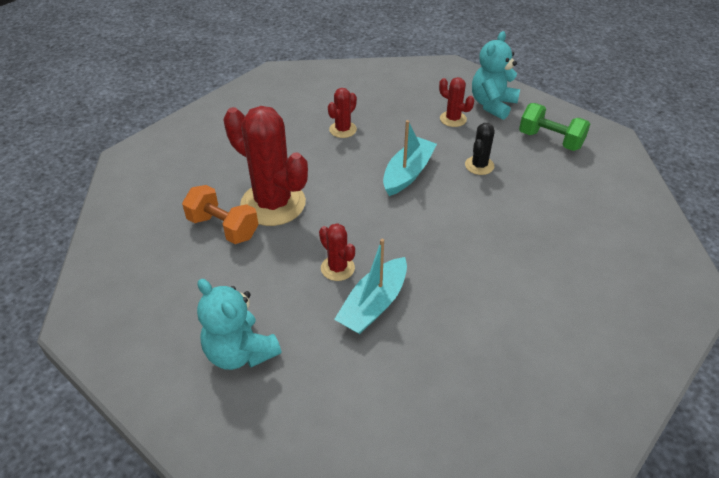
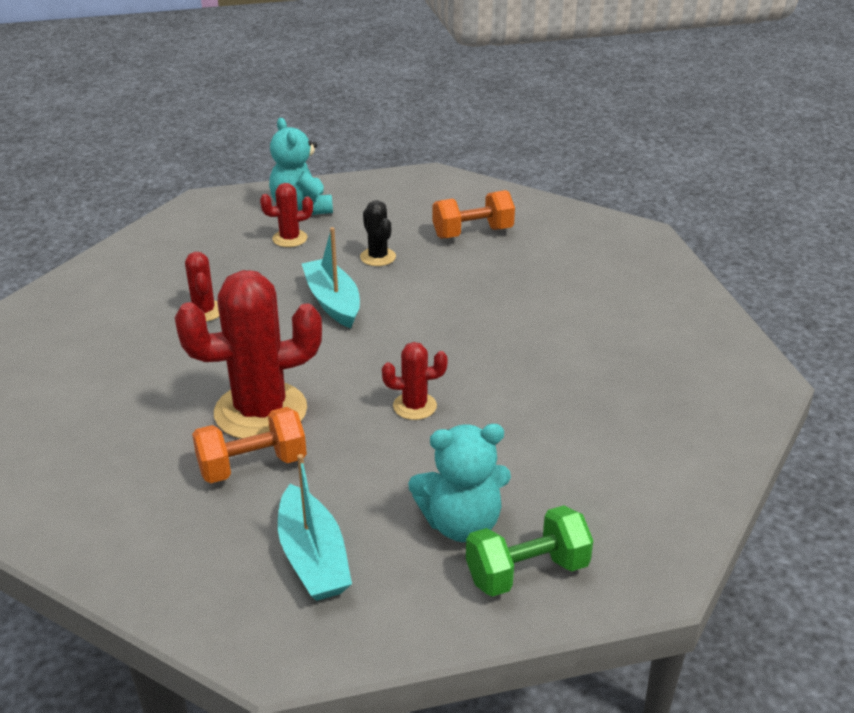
camera: 55 degrees left, 10 degrees down
turquoise boat [334,239,407,334] -> turquoise boat moved to [278,454,352,601]
green dumbbell [519,103,590,151] -> green dumbbell moved to [466,505,593,597]
none -> orange dumbbell [433,190,515,239]

